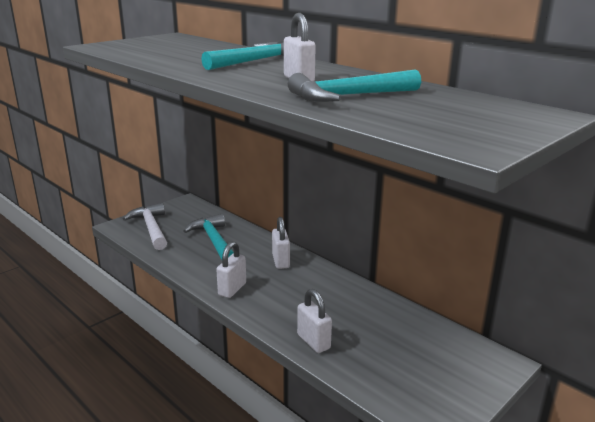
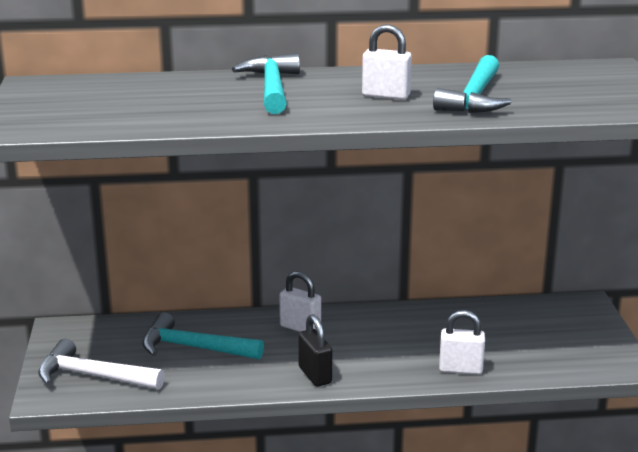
camera: 50 degrees left, 0 degrees up
white padlock [216,242,246,298] -> black padlock [298,314,332,387]

